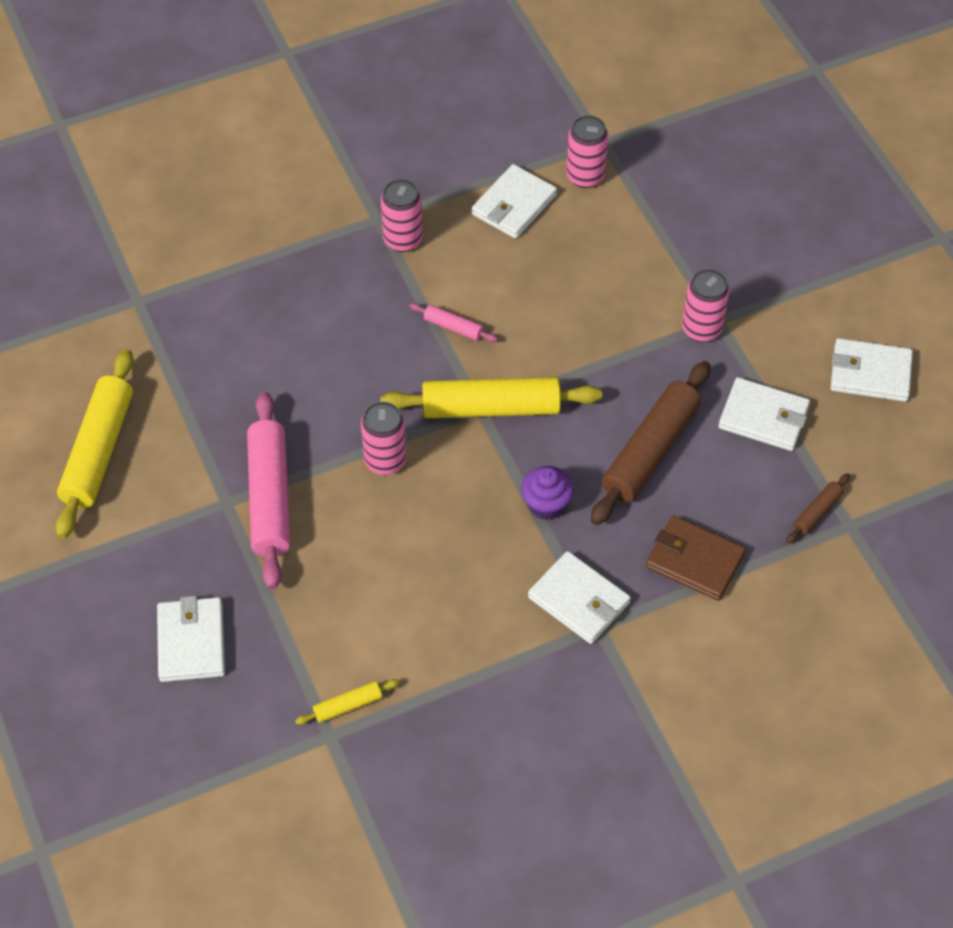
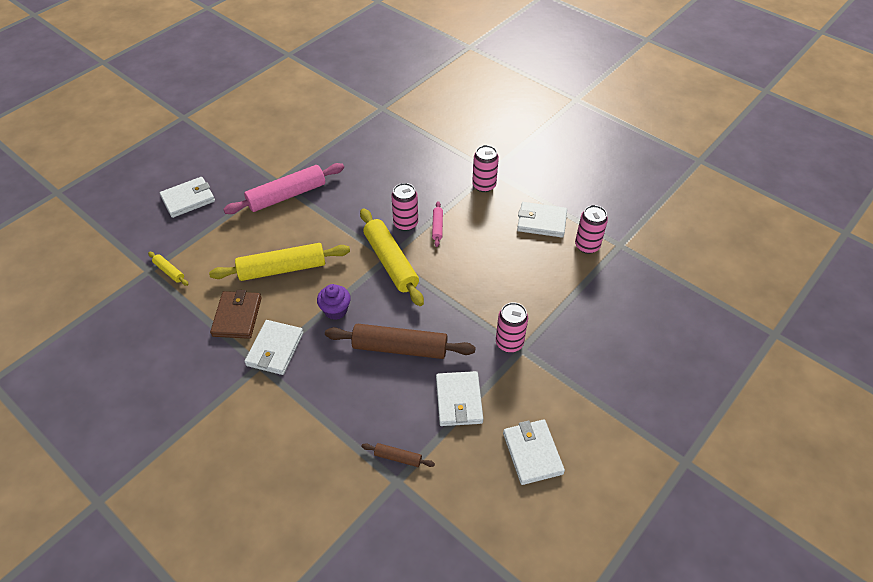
camera: 65 degrees right, 5 degrees down
yellow rolling pin [55,349,134,539] -> yellow rolling pin moved to [209,243,350,281]
pink can [361,402,407,475] -> pink can moved to [391,183,418,231]
brown wallet [646,516,746,601] -> brown wallet moved to [210,290,262,339]

